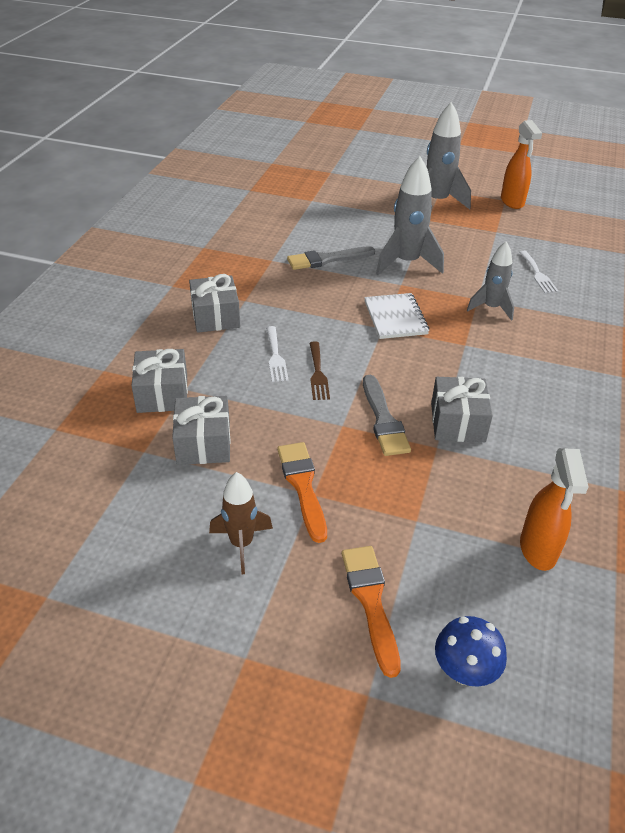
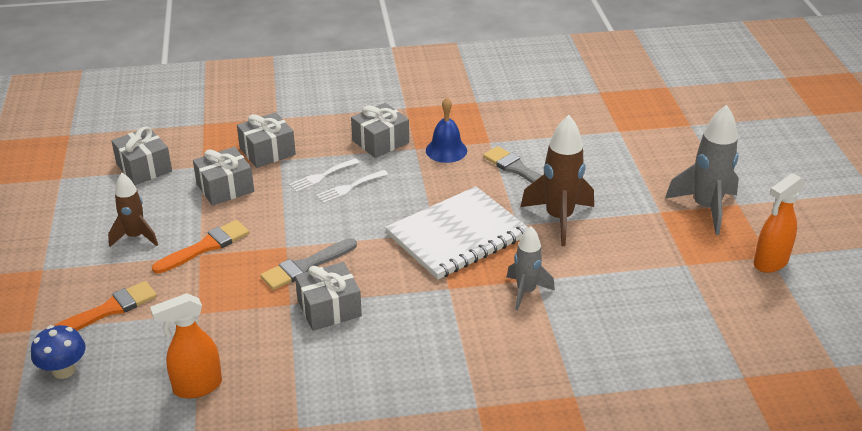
camera: 65 degrees right, 5 degrees down
brown fork [310,341,330,400] -> none
white notebook [364,293,429,339] -> white notebook [385,186,529,280], size x1.71
grey rocket [376,156,444,275] -> brown rocket [521,115,594,246]
white fork [519,251,558,293] -> white fork moved to [289,158,359,192]
none -> grey gift [111,126,172,185]
none -> blue bell [426,98,467,163]

